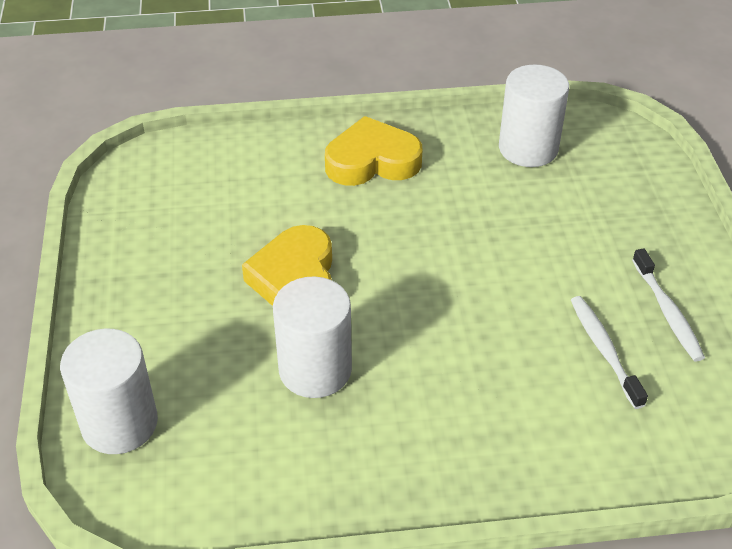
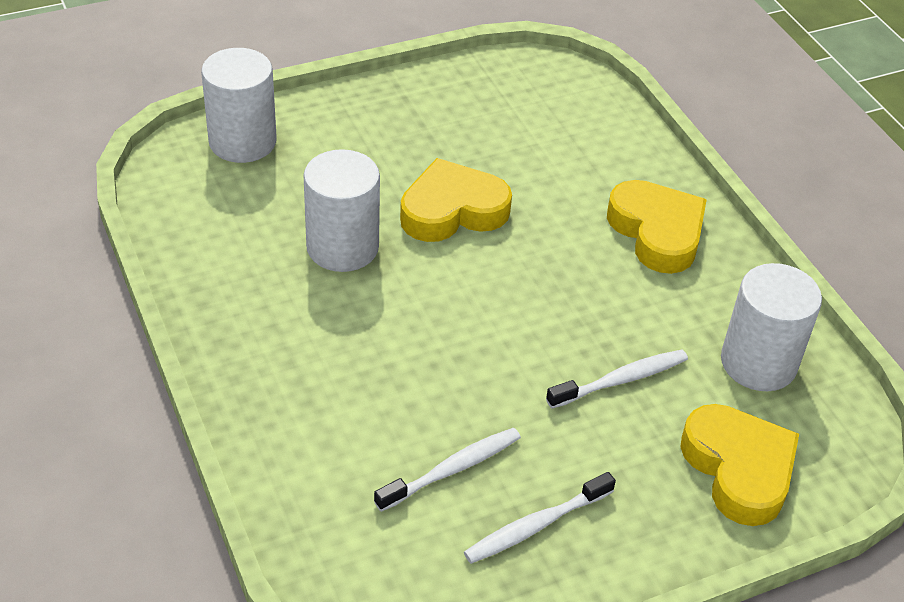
camera: 70 degrees right, 0 degrees up
none -> white toothbrush [546,350,688,409]
none -> yellow heart [680,404,799,526]

